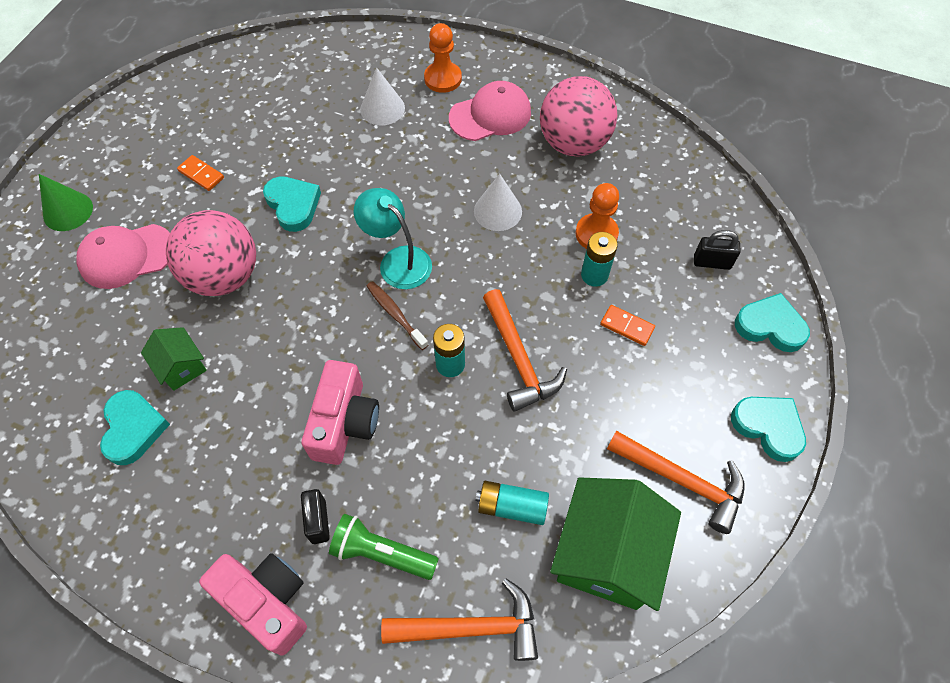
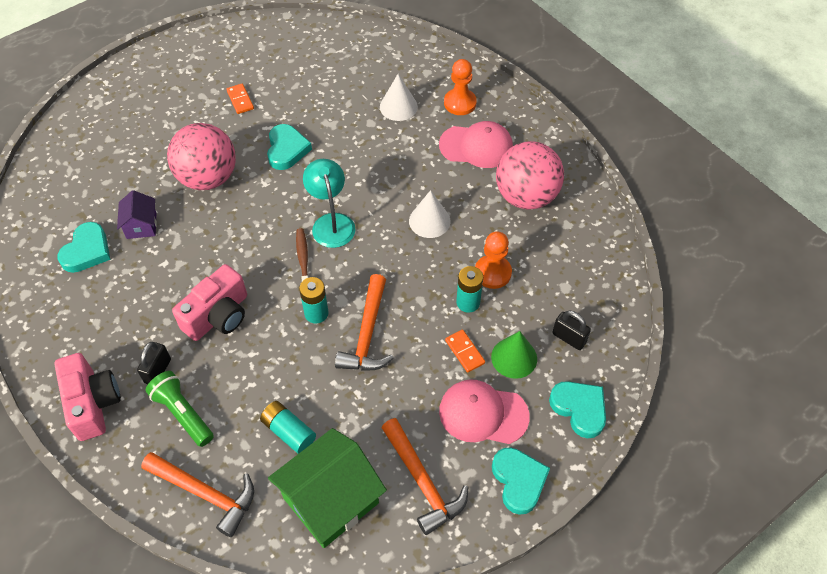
camera: 30 degrees right, 5 degrees down
green cone [39,174,93,231] -> green cone moved to [491,331,537,379]
pink cap [76,224,170,289] -> pink cap moved to [439,380,530,444]
green house [141,327,207,391] -> purple house [117,190,157,239]

